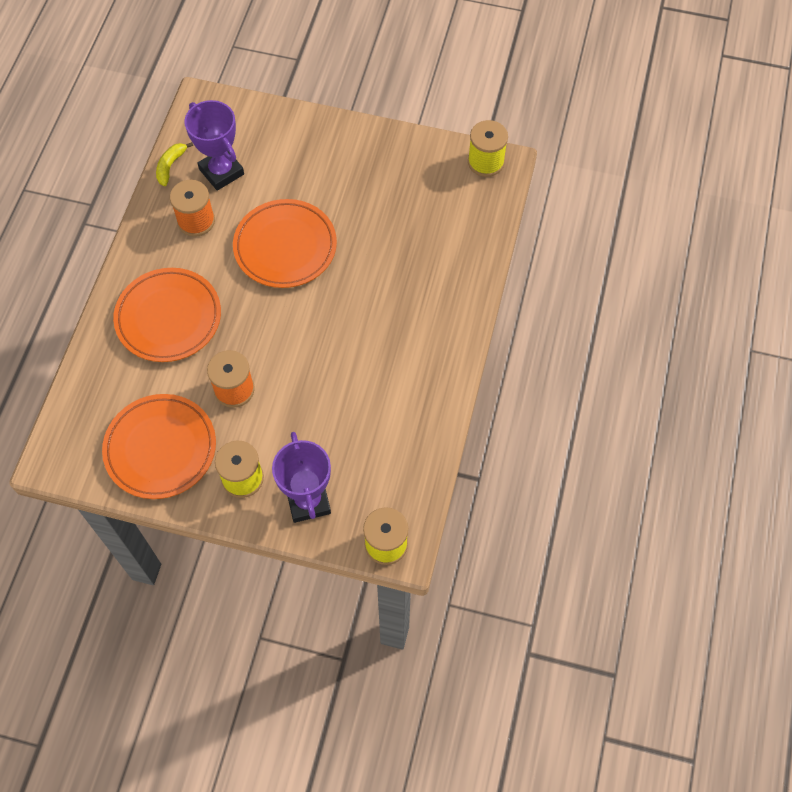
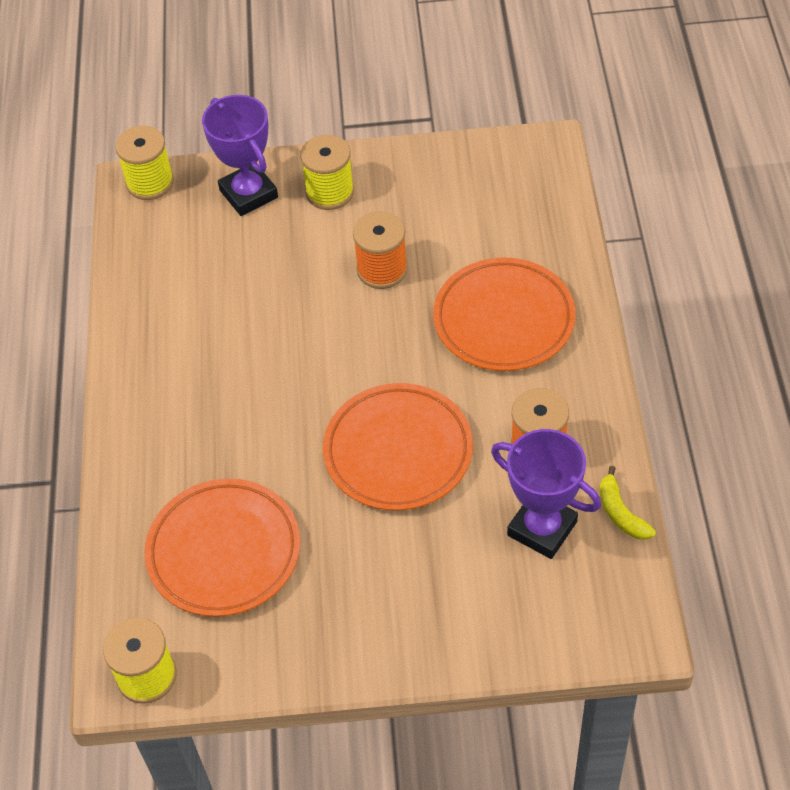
camera: 165 degrees right, 10 degrees down
orange plate [102,394,216,499] -> orange plate moved to [144,479,300,617]
yellow banana [156,142,193,186] -> yellow banana turned 150 degrees clockwise [599,466,656,540]

